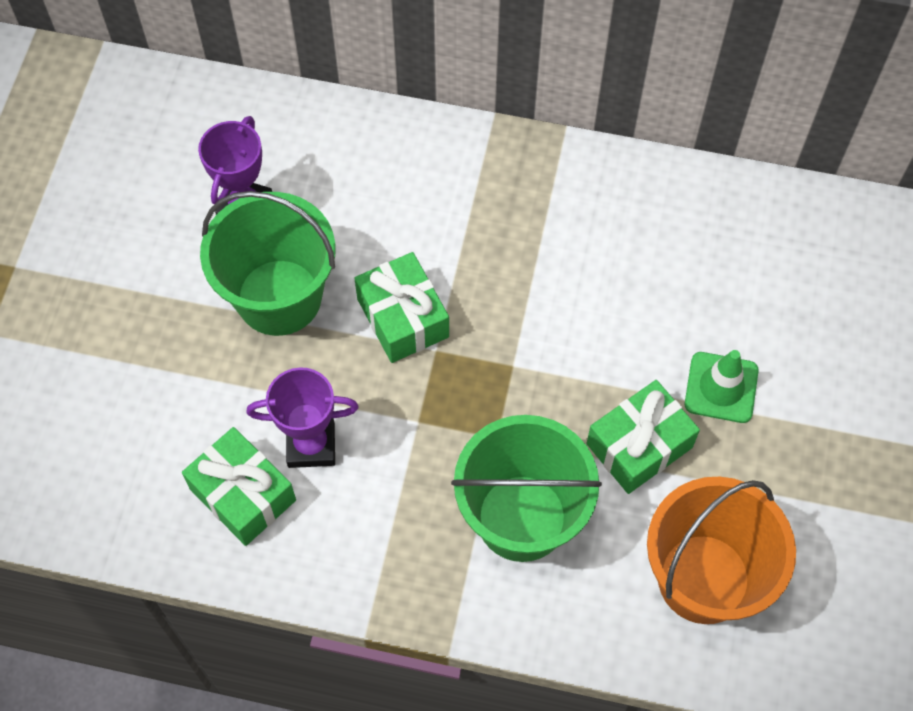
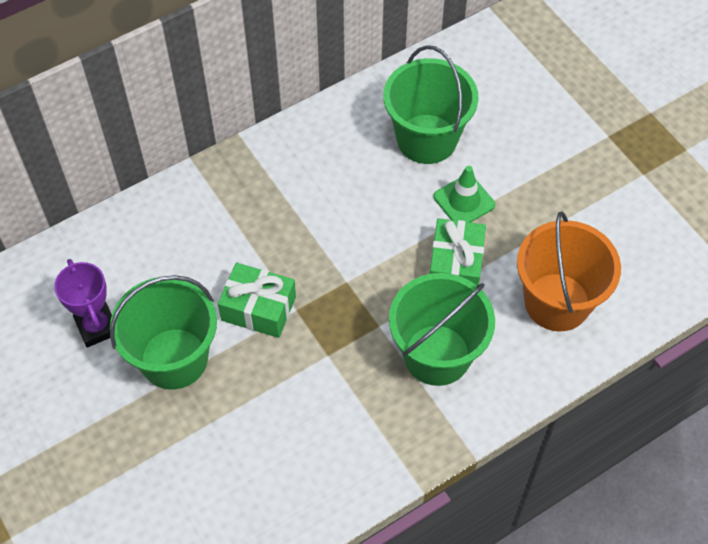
camera: 45 degrees left, 5 degrees down
green gift [182,427,296,546] -> none
purple trophy [246,367,359,468] -> none
none -> green bucket [383,45,479,164]

